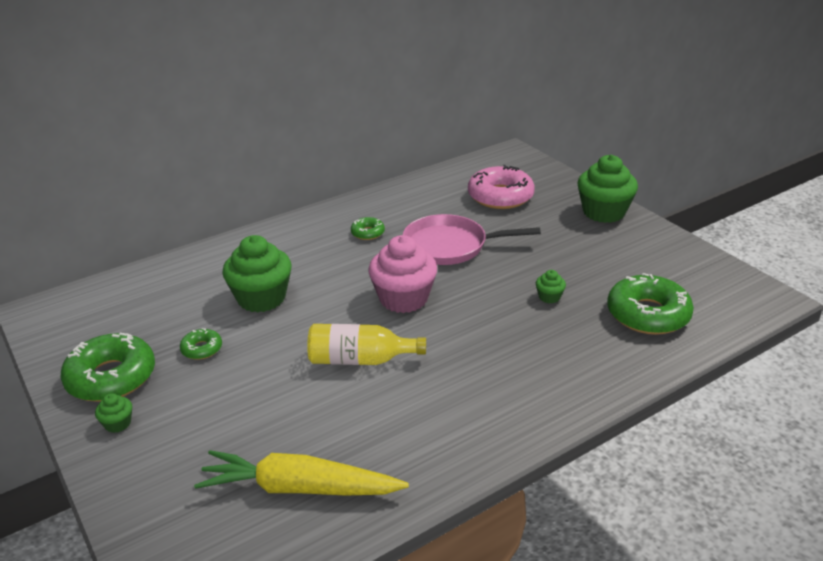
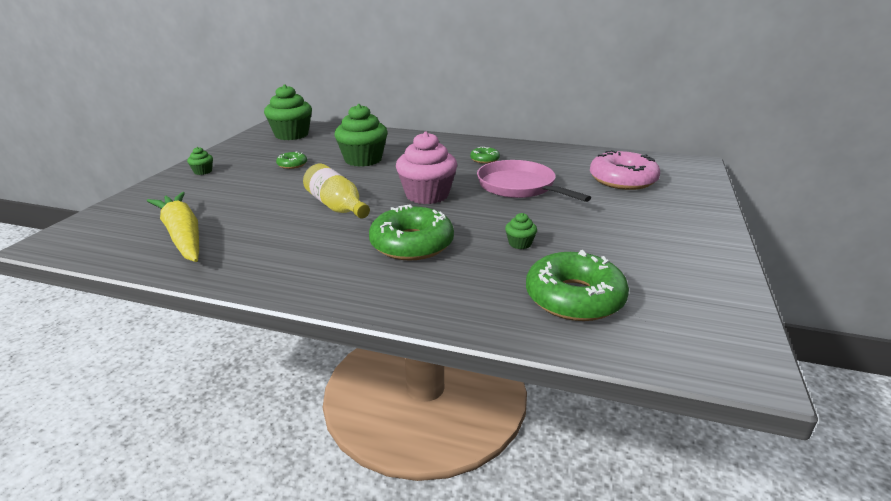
camera: 50 degrees right, 5 degrees down
green donut [61,333,155,402] -> green donut moved to [369,204,454,261]
green cupcake [577,155,638,223] -> green cupcake moved to [264,84,312,140]

